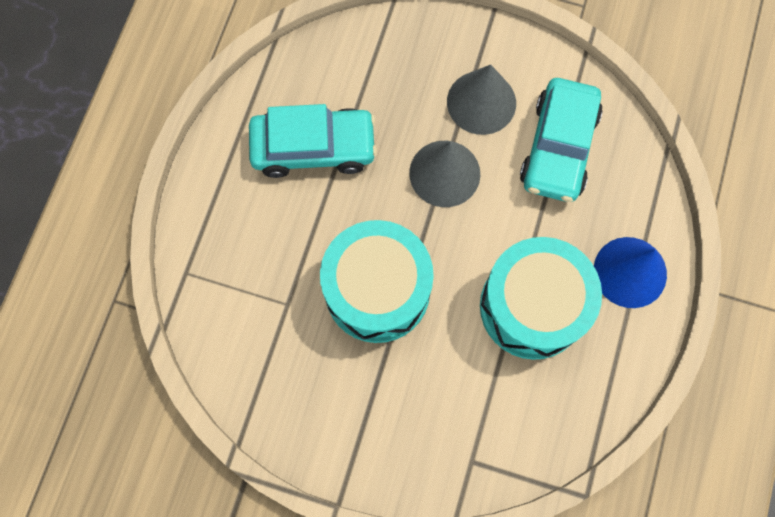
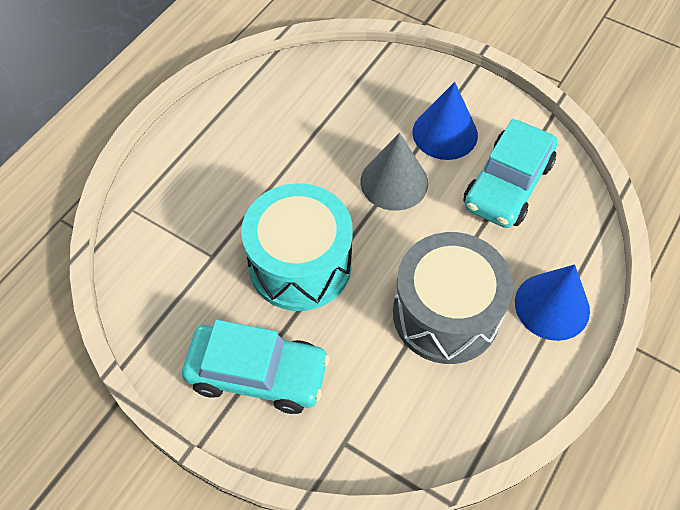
camera: 15 degrees right, 15 degrees down
turquoise car [249,104,377,178] -> turquoise car moved to [182,320,330,414]
grey cone [447,65,516,135] -> blue cone [412,82,478,160]
turquoise drum [480,237,602,360] -> grey drum [393,232,513,364]

